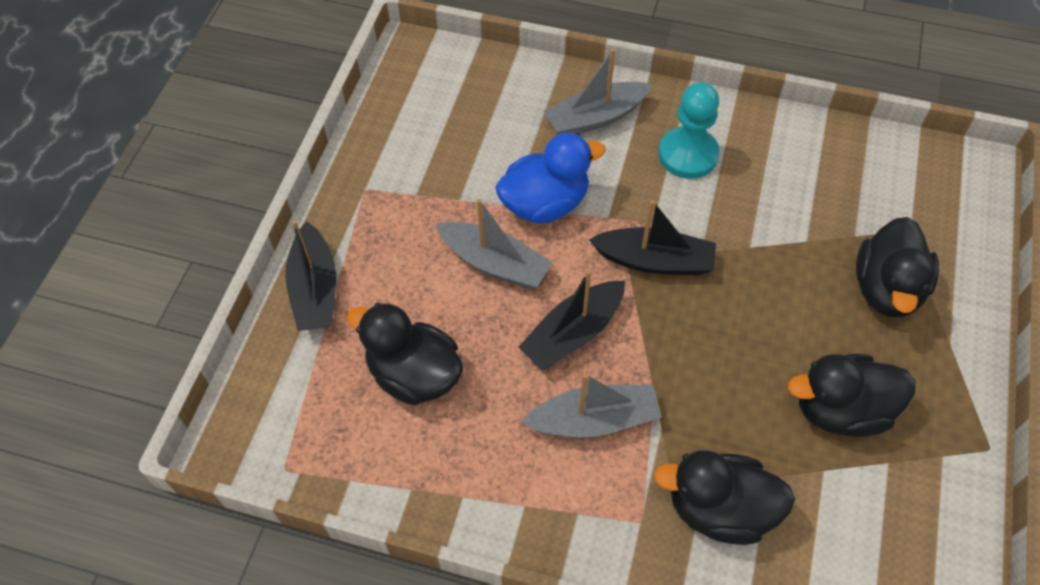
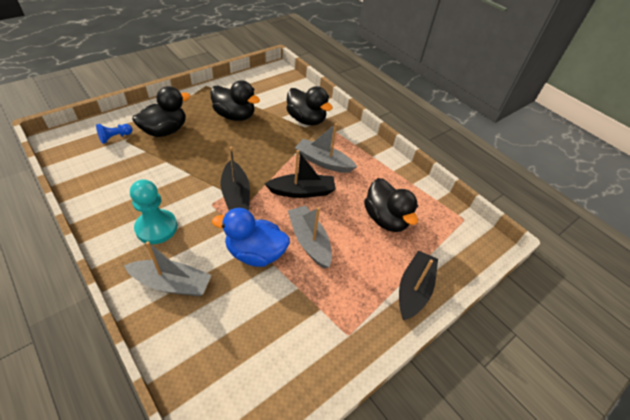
camera: 150 degrees left, 10 degrees down
black boat [589,200,716,275] -> black boat turned 150 degrees counterclockwise [221,147,250,210]
none -> blue pawn [96,124,132,144]

